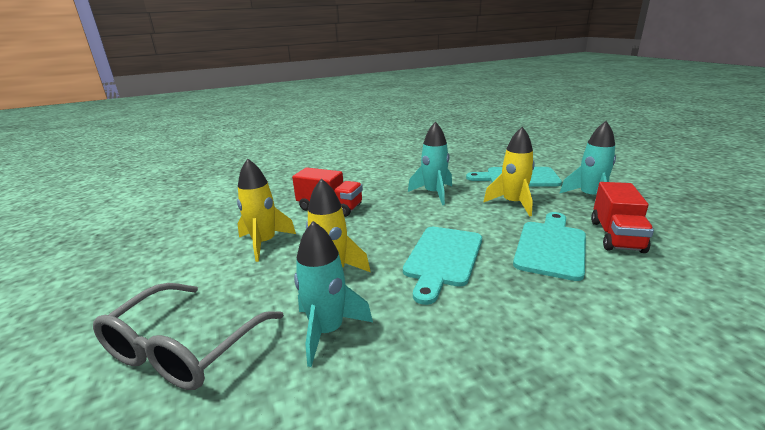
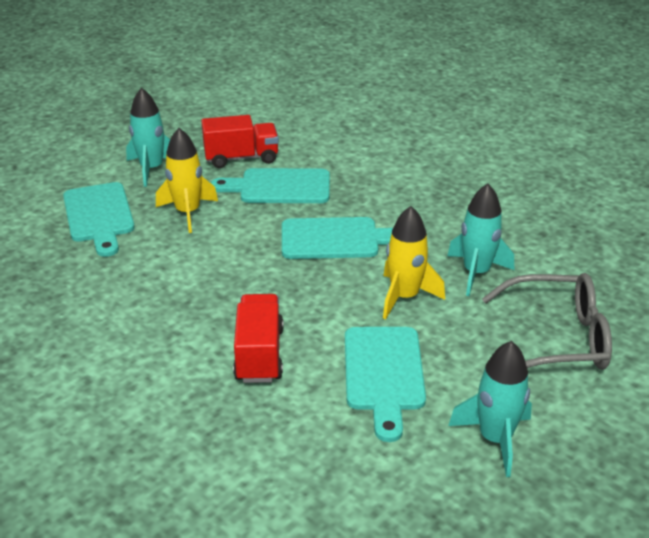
camera: 115 degrees left, 10 degrees up
yellow rocket [237,158,296,262] -> turquoise cutting board [345,327,426,442]
turquoise rocket [408,121,452,205] -> turquoise rocket moved to [448,341,532,477]

